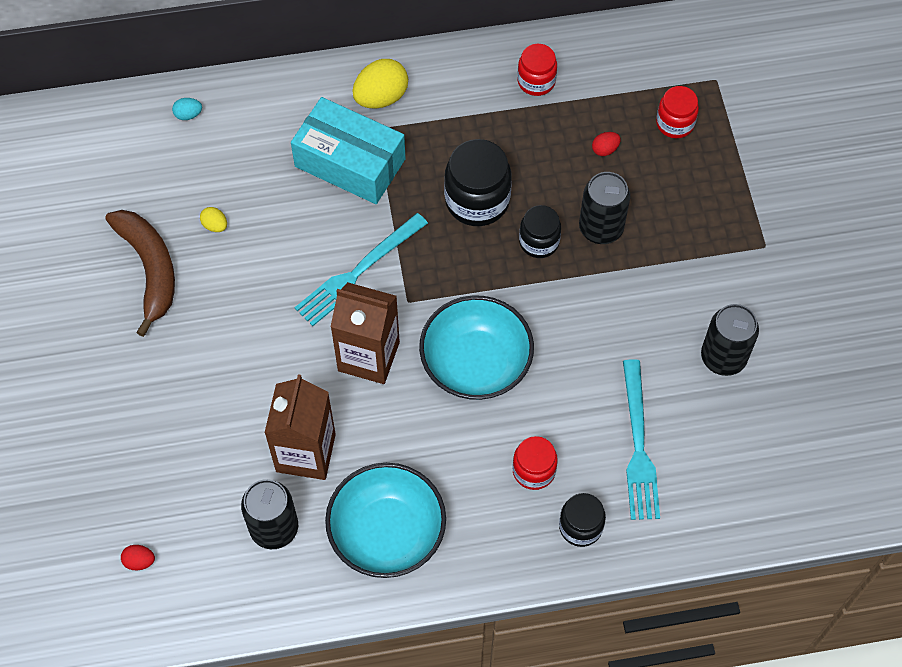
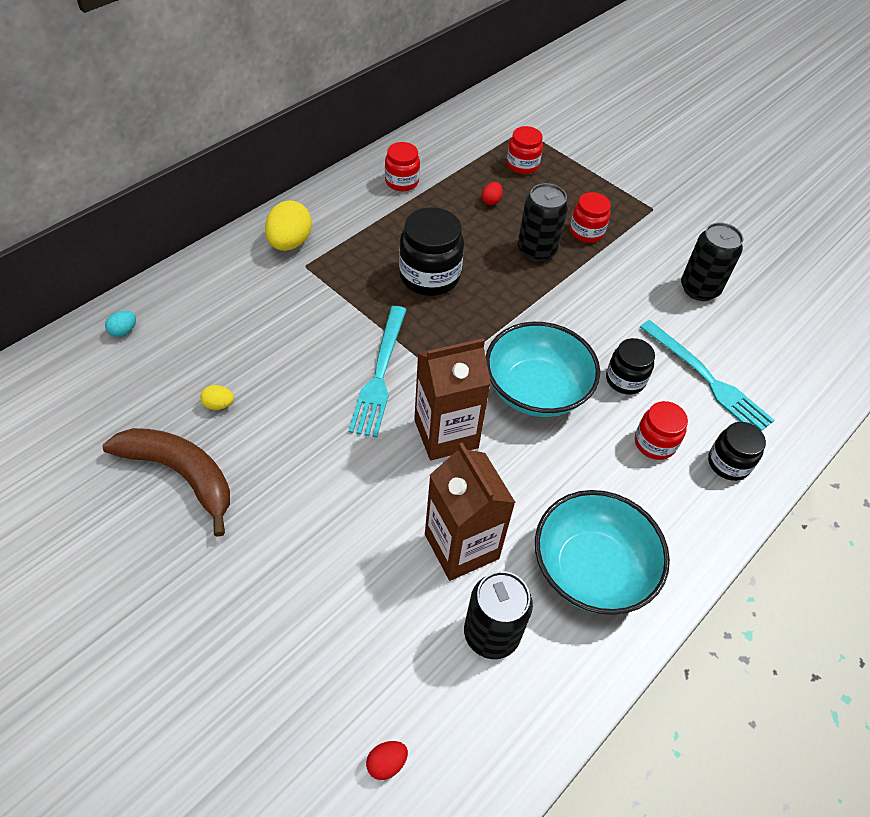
camera: 40 degrees left, 10 degrees down
turquoise box [291,97,406,204] -> none
black jar [519,205,561,258] -> black jar moved to [606,338,655,395]
none -> red jar [570,192,611,243]

